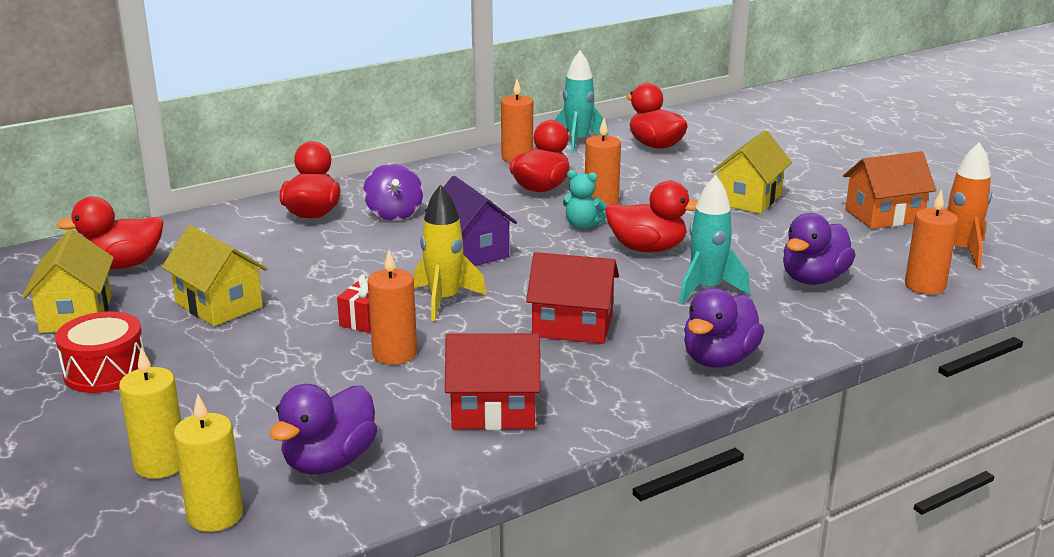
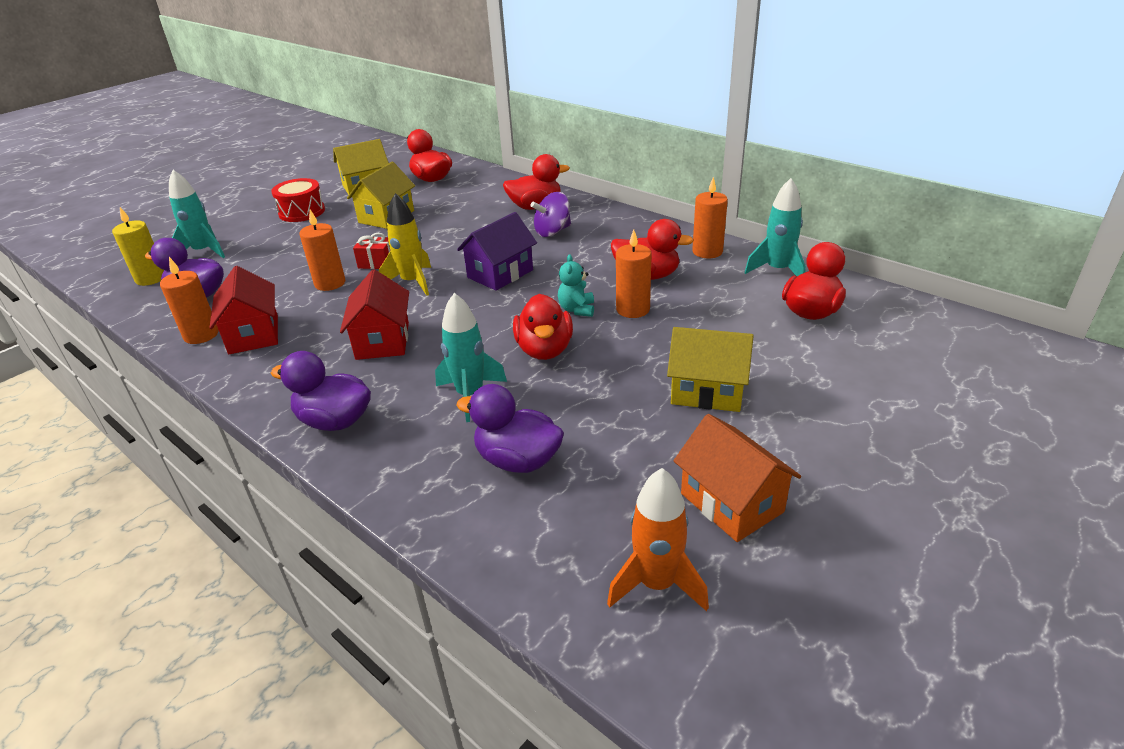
camera: 75 degrees right, 10 degrees up
yellow candle [119,348,181,479] -> turquoise rocket [169,170,225,258]
orange candle [905,189,958,295] -> orange candle moved to [160,257,219,344]

